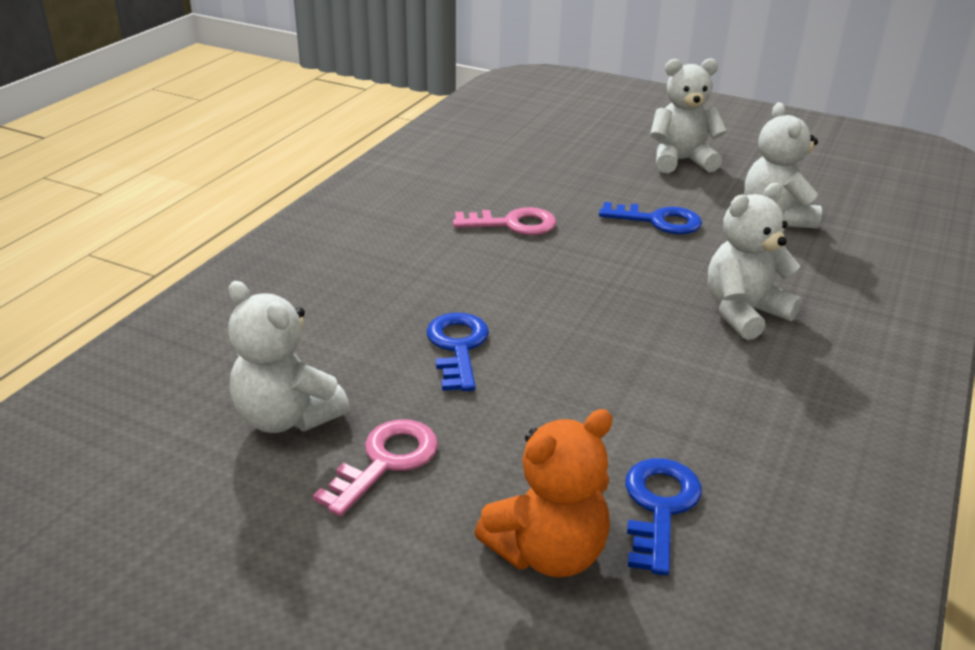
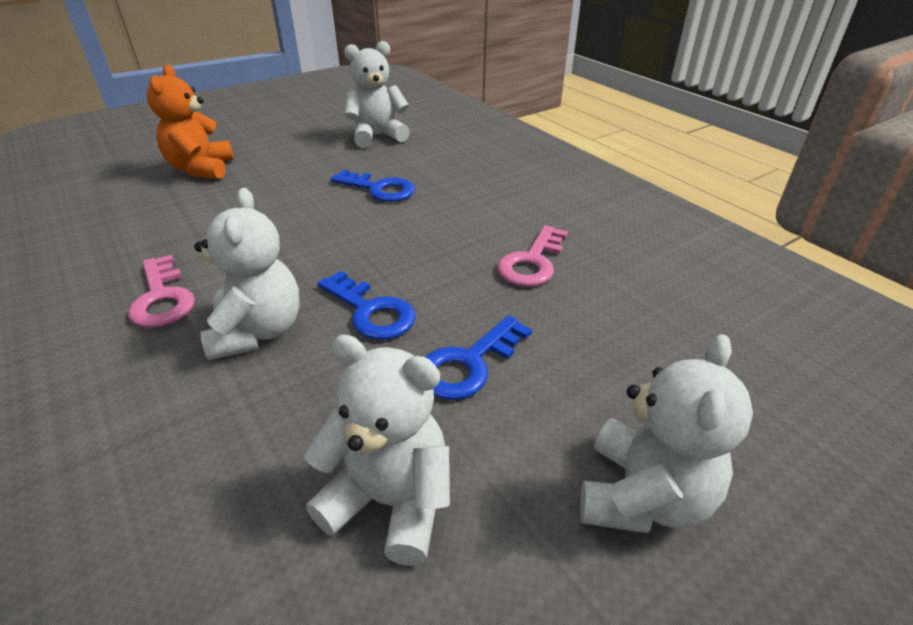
camera: 120 degrees right, 5 degrees up
pink key [313,419,438,517] -> pink key moved to [128,255,195,328]
blue key [625,458,702,576] -> blue key moved to [318,271,416,340]

